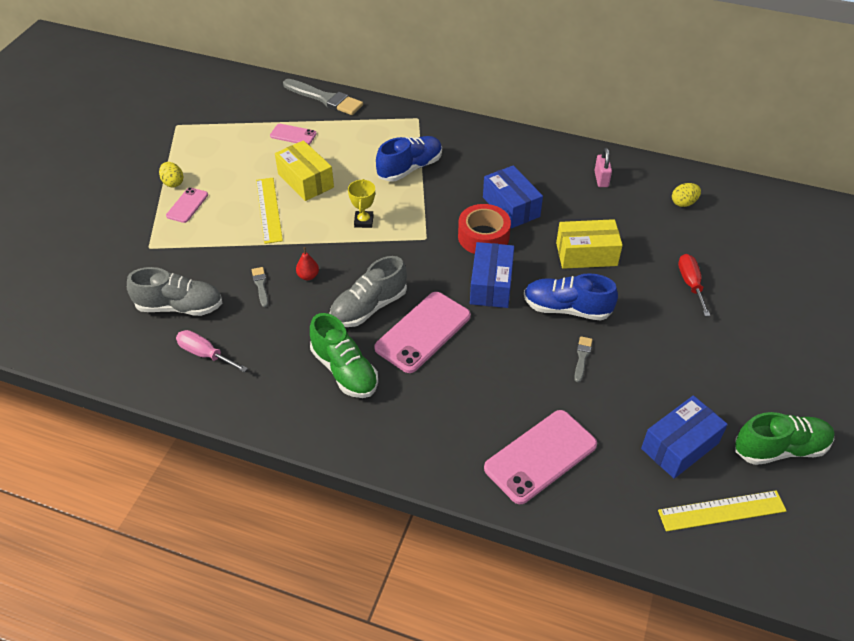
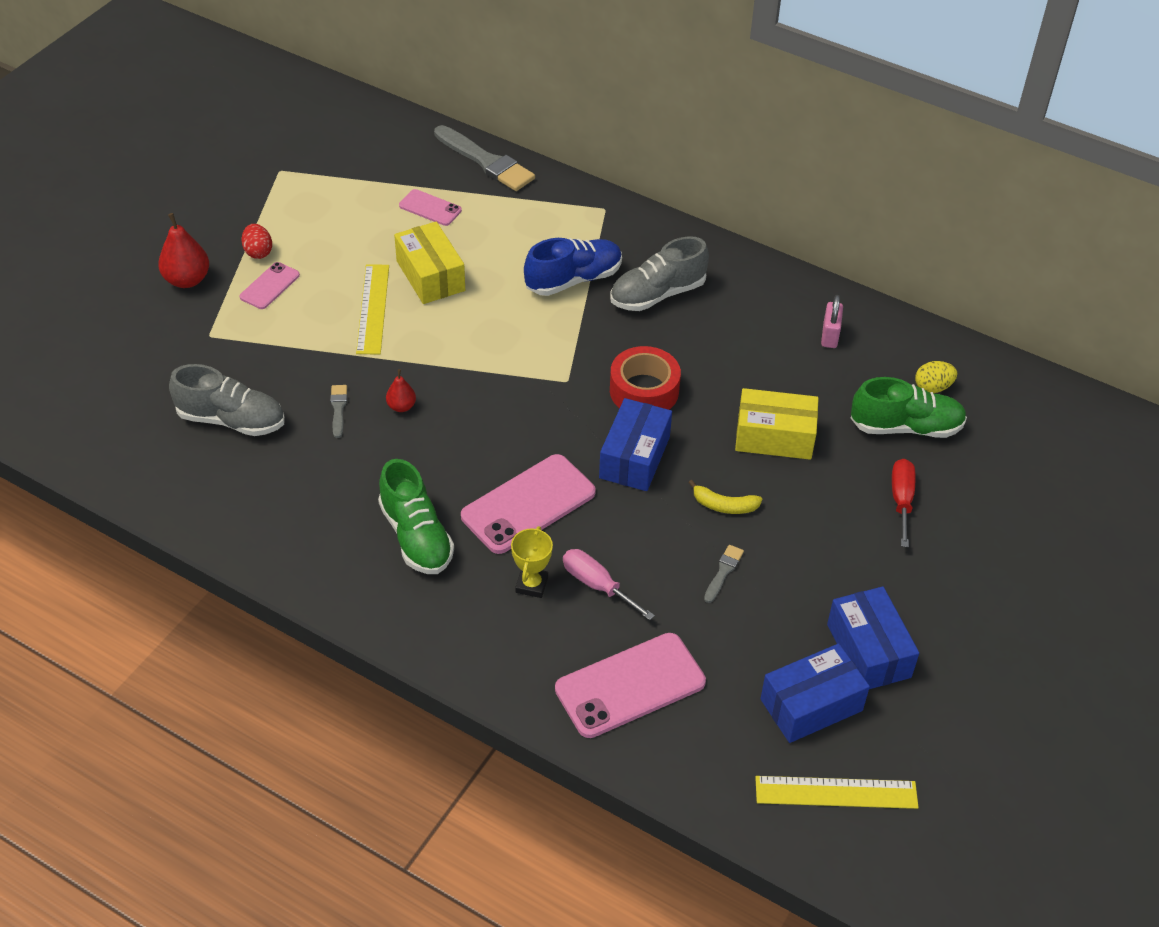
camera: 10 degrees right, 0 degrees up
yellow egg [159,162,183,188] -> red egg [241,224,272,259]
pink screwdriver [176,330,248,373] -> pink screwdriver moved to [563,549,655,620]
grey shoe [329,256,407,327] -> grey shoe moved to [610,236,709,311]
yellow trophy [348,179,375,228] -> yellow trophy moved to [511,526,553,598]
blue box [483,165,543,228] -> blue box moved to [827,586,919,689]
blue shoe [524,273,618,321] -> yellow banana [688,480,762,514]
green shoe [735,412,835,465] -> green shoe moved to [851,377,967,438]
none -> red pear [158,213,209,288]

